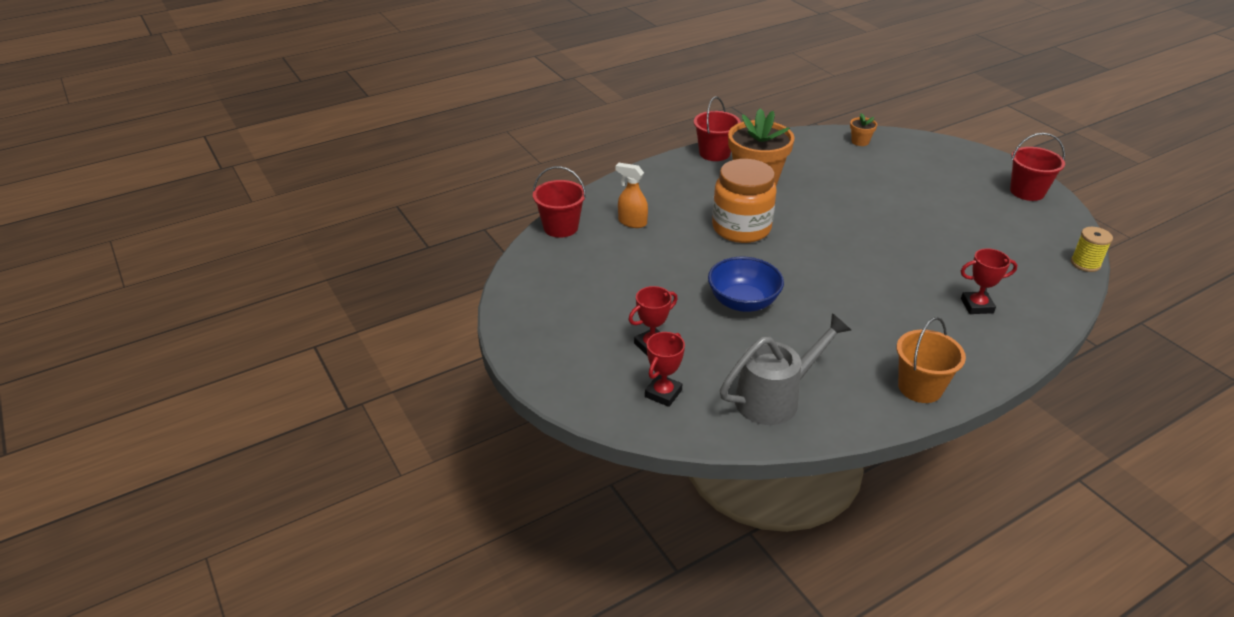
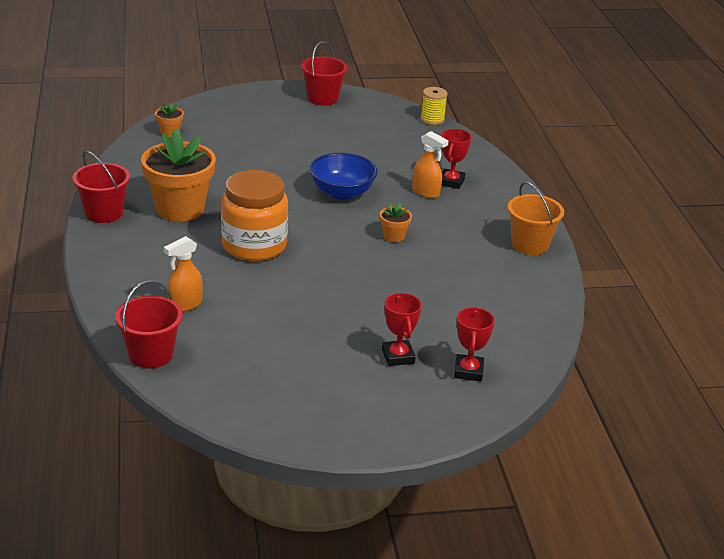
camera: 70 degrees left, 5 degrees down
red trophy [645,332,685,407] -> red trophy turned 45 degrees clockwise [454,307,495,382]
blue bowl [708,257,784,312] -> blue bowl moved to [309,153,378,200]
grey watering can [720,313,851,425] -> none
none -> orange flower pot [380,203,412,242]
none -> orange spray bottle [412,131,449,198]

